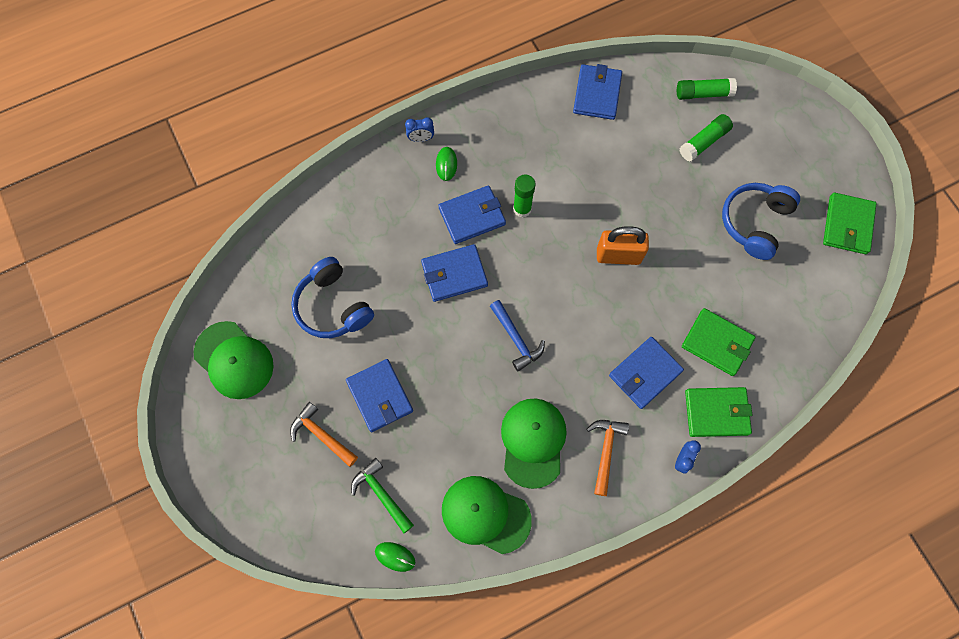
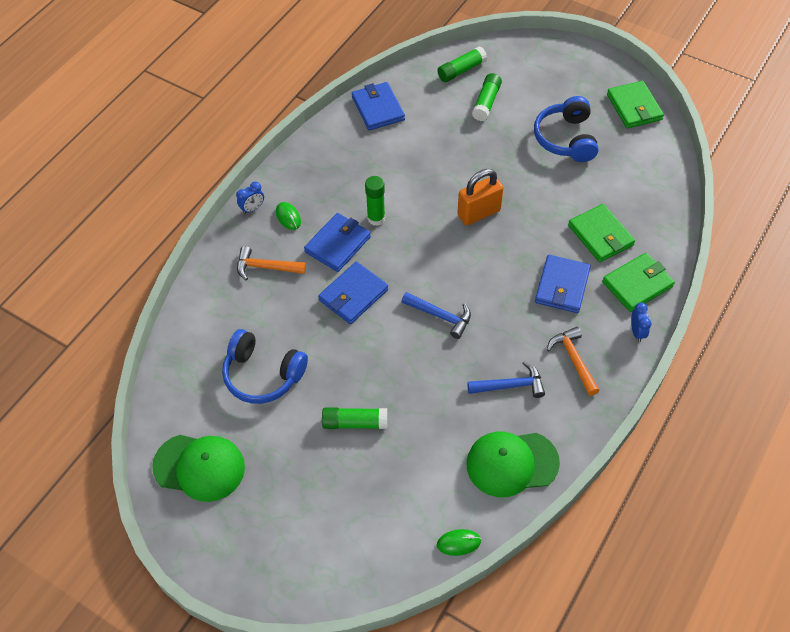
camera: 30 degrees left, 15 degrees down
orange hammer [290,402,358,467] -> orange hammer moved to [237,246,306,280]
blue wallet [346,359,413,432] -> green glue stick [322,407,387,429]
green hammer [351,458,414,533] -> none
green cap [501,398,567,489] -> blue hammer [467,361,545,398]
green wallet [682,308,755,376] -> green wallet turned 60 degrees clockwise [568,204,635,262]

